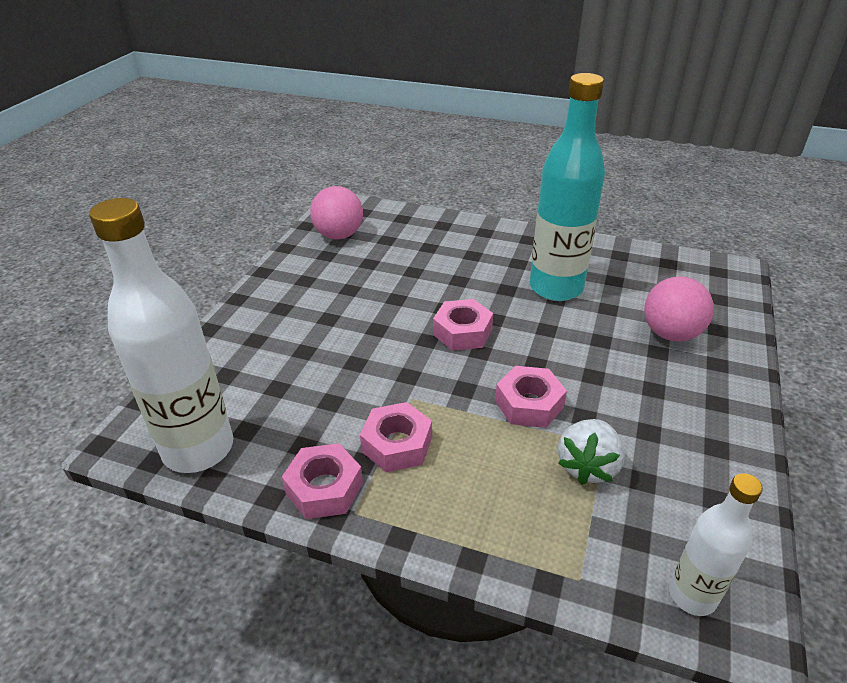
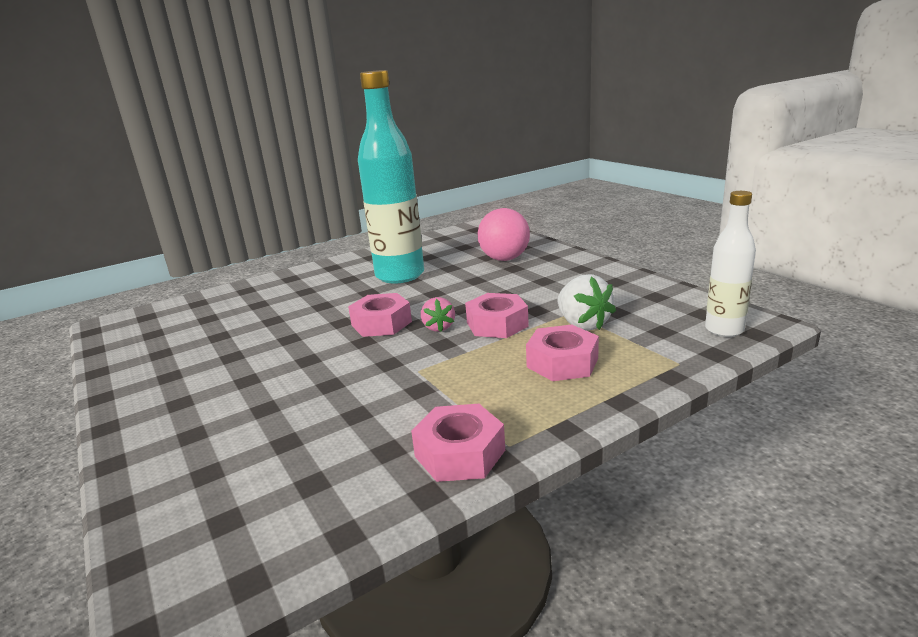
camera: 50 degrees left, 15 degrees down
white bottle [89,198,233,473] -> none
pink ball [310,186,363,240] -> none
pink nut [360,402,432,472] -> pink nut moved to [526,324,599,381]
none -> pink strawberry [421,297,455,332]

